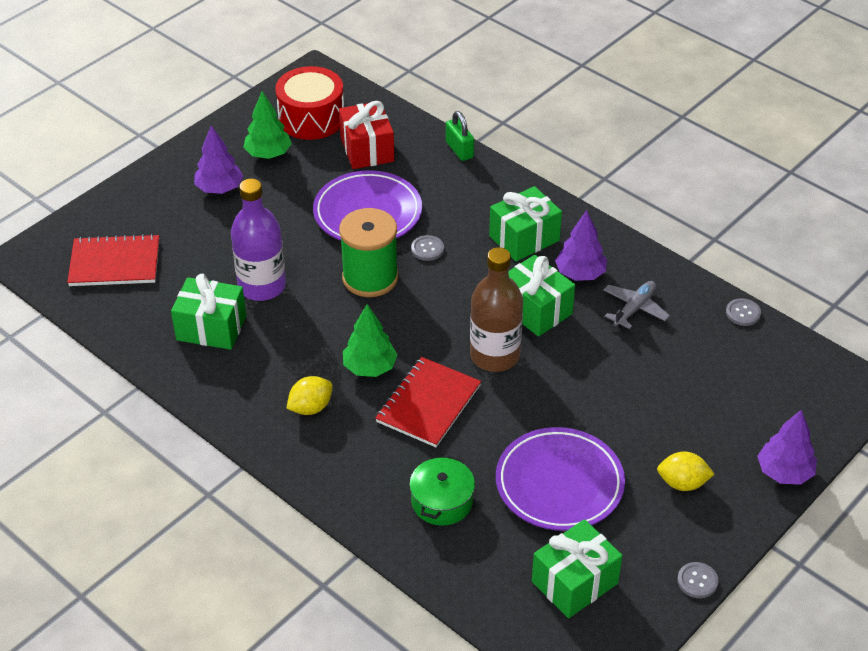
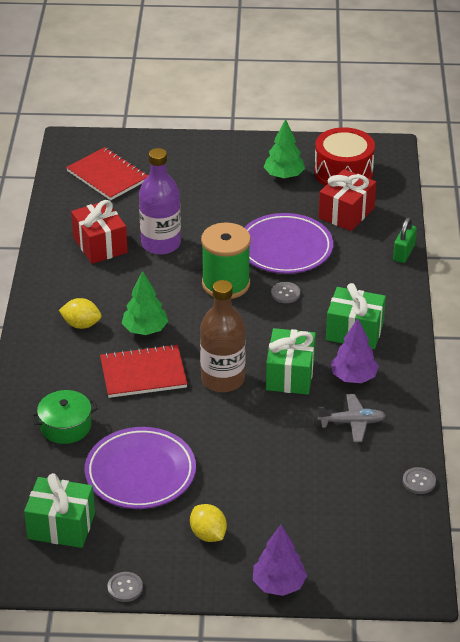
camera: 50 degrees right, 5 degrees down
green gift [171,274,246,350] -> red gift [71,200,128,264]
purple tree [194,125,243,194] -> none

